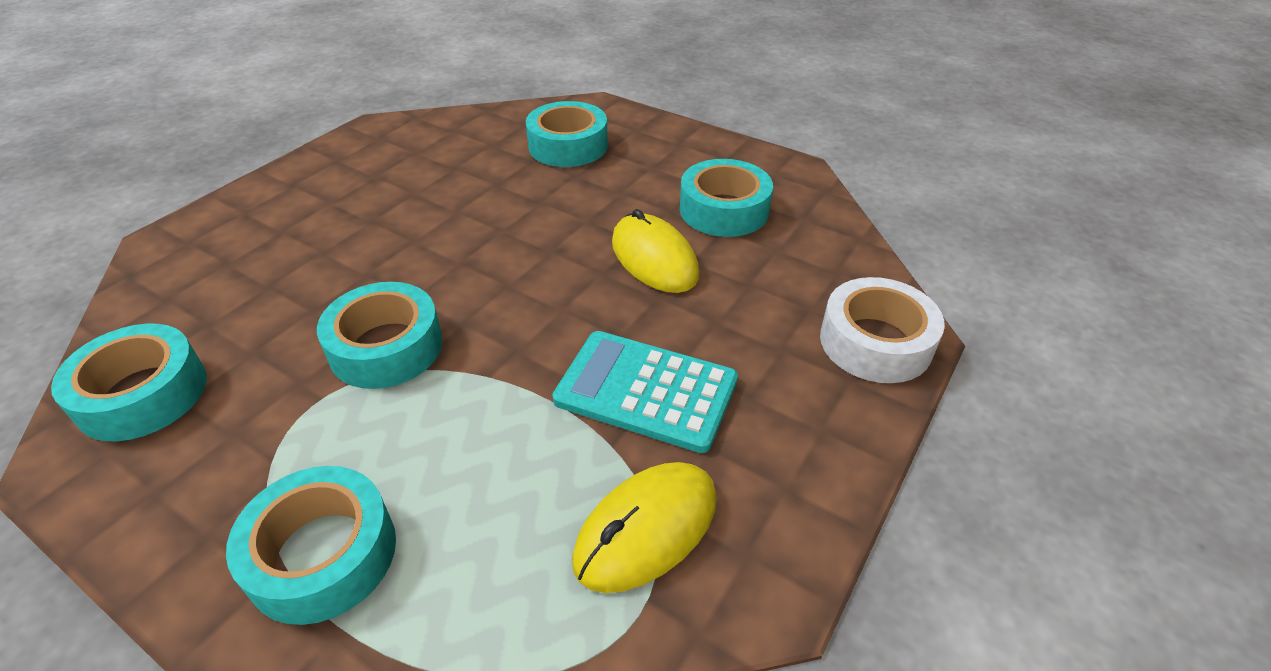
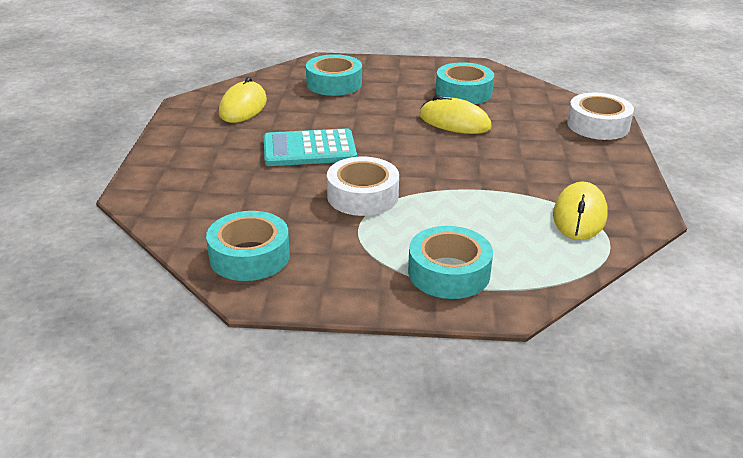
camera: 30 degrees left, 10 degrees down
turquoise tape [317,282,443,389] -> white tape [327,157,399,216]
turquoise calculator [552,331,738,453] -> turquoise calculator moved to [264,128,357,166]
none -> yellow mouse [219,77,267,123]

